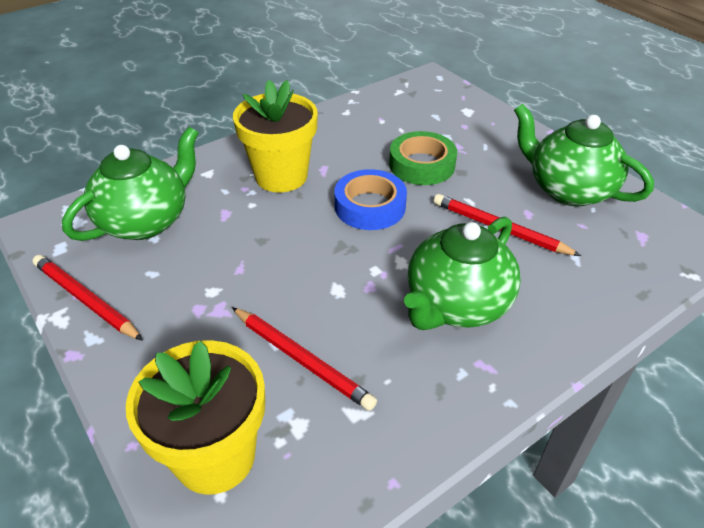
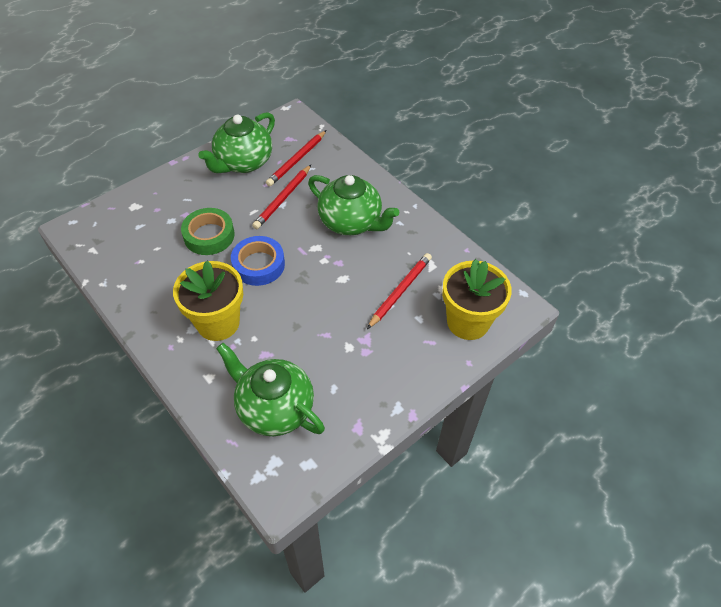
camera: 95 degrees left, 10 degrees up
red pencil [33,255,143,341] -> red pencil moved to [266,130,327,186]

